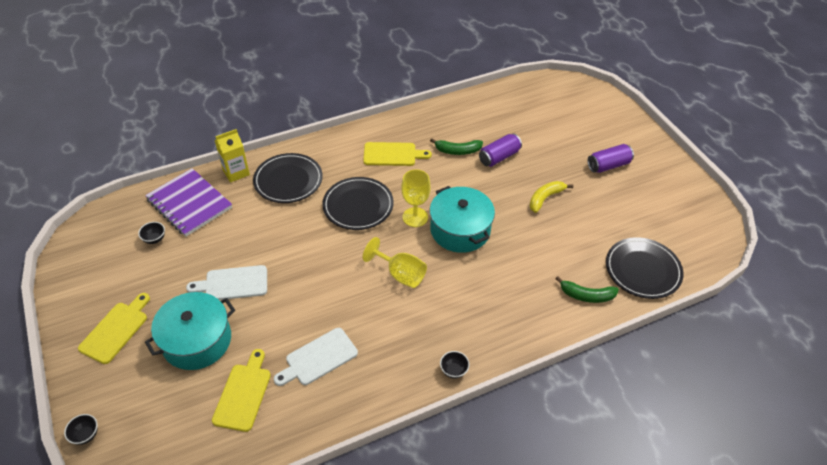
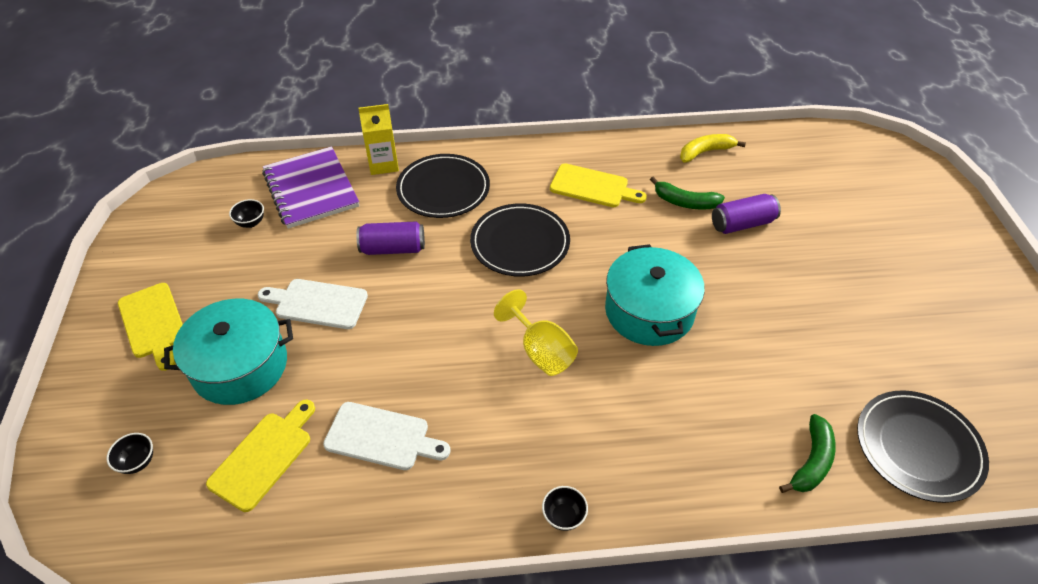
camera: 20 degrees right, 0 degrees up
black bowl [64,414,98,445] -> black bowl moved to [107,433,153,474]
yellow cutting board [78,293,150,364] -> yellow cutting board turned 105 degrees clockwise [118,283,183,371]
white cutting board [274,328,358,386] -> white cutting board turned 150 degrees counterclockwise [323,402,451,470]
yellow goblet [401,169,431,227] -> none
yellow banana [530,181,573,213] -> yellow banana moved to [680,134,746,163]
green banana [555,276,619,303] -> green banana turned 90 degrees counterclockwise [779,414,836,493]
purple can [587,144,634,173] -> purple can moved to [357,221,425,255]

